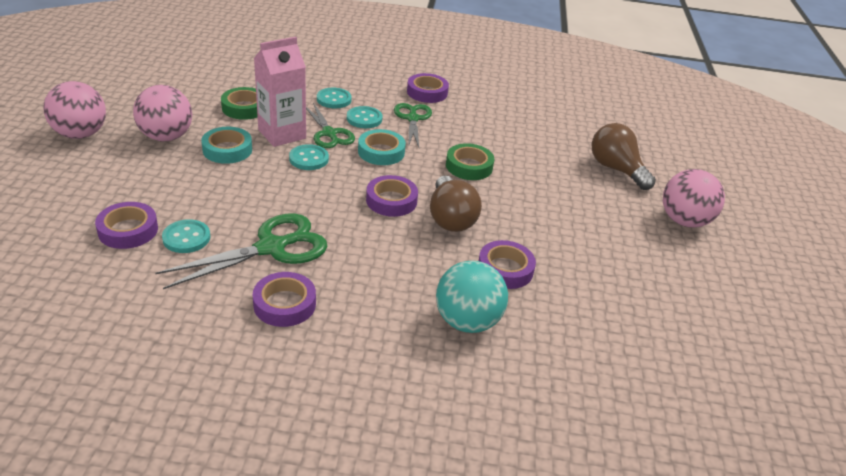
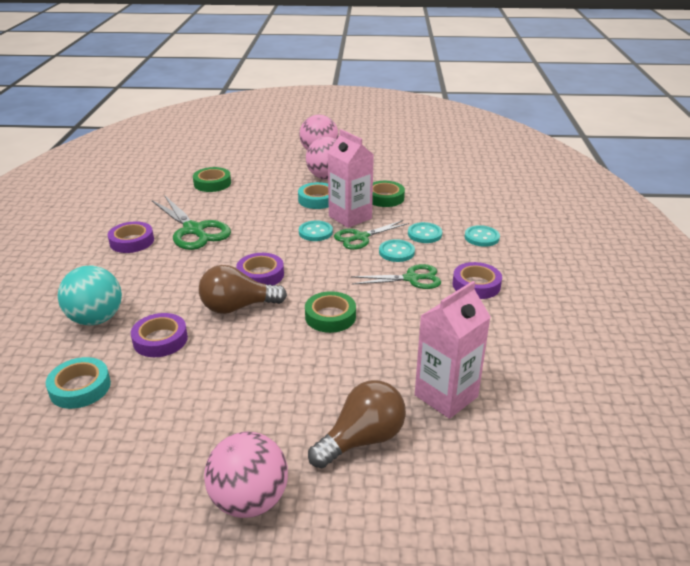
camera: 90 degrees right, 5 degrees down
purple tape [95,202,158,249] -> green tape [193,167,231,192]
turquoise button [162,219,210,253] -> turquoise button moved to [465,225,500,247]
turquoise tape [358,129,406,165] -> turquoise tape moved to [46,357,111,409]
none -> pink carton [415,281,490,419]

